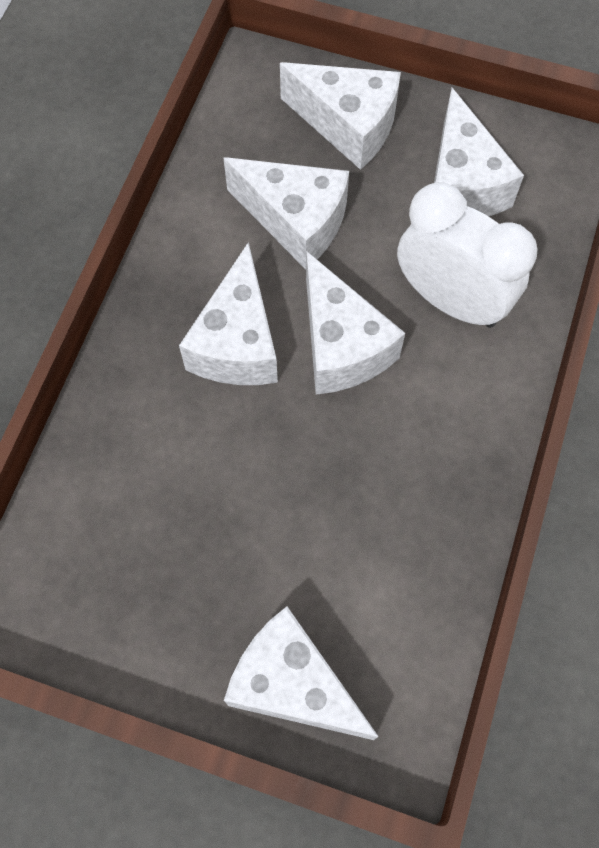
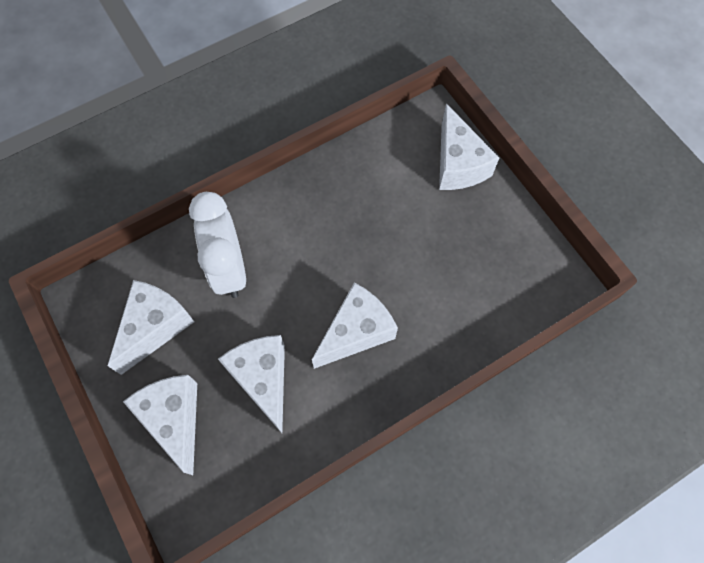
camera: 140 degrees left, 0 degrees up
white cheese [306,251,405,395] -> none

